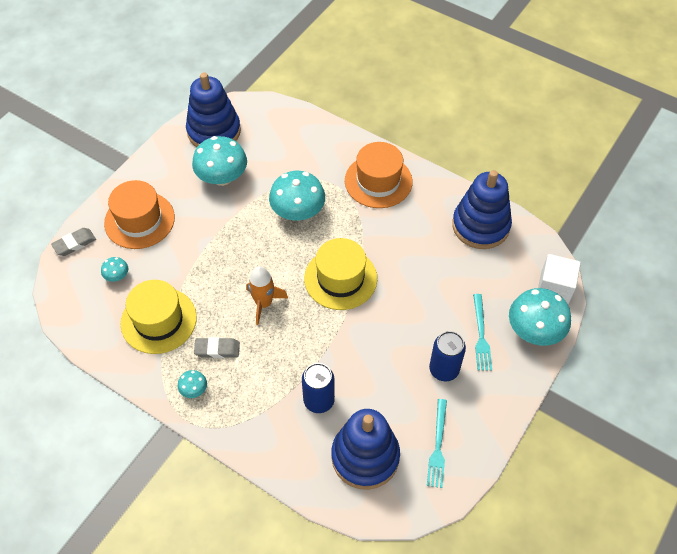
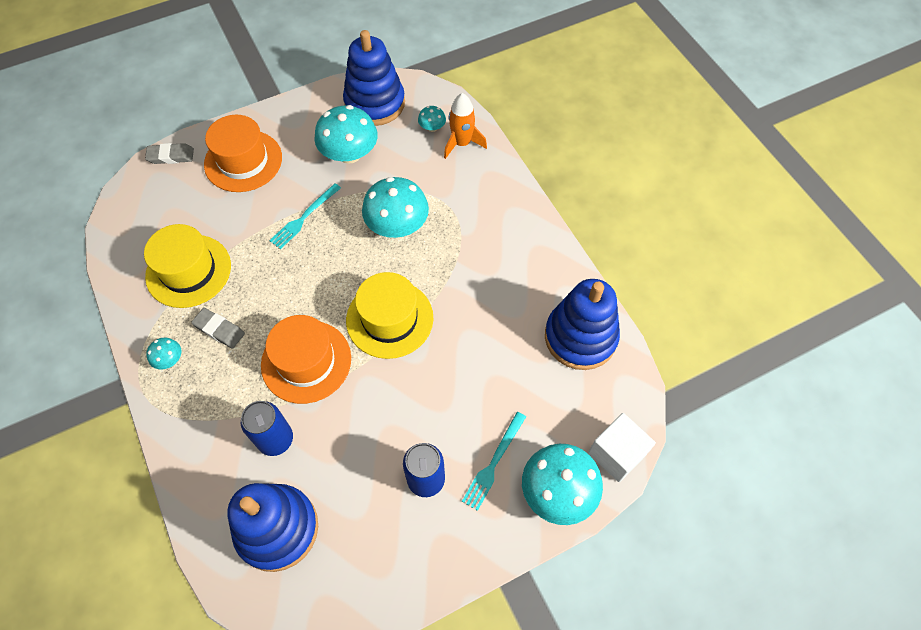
camera: 30 degrees right, 5 degrees up
turquoise mushroom [101,257,128,282] -> turquoise mushroom moved to [418,106,446,132]
orange rocket [246,266,288,325] -> orange rocket moved to [444,93,487,159]
orange hat [345,142,412,208] -> orange hat moved to [261,315,351,404]
turquoise fork [427,399,447,488] -> turquoise fork moved to [269,183,341,249]

